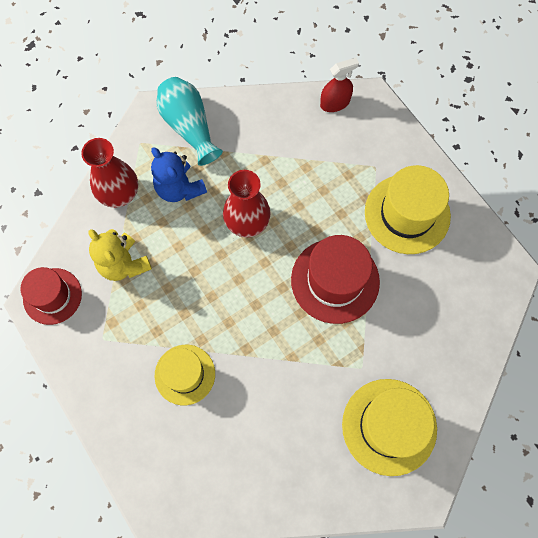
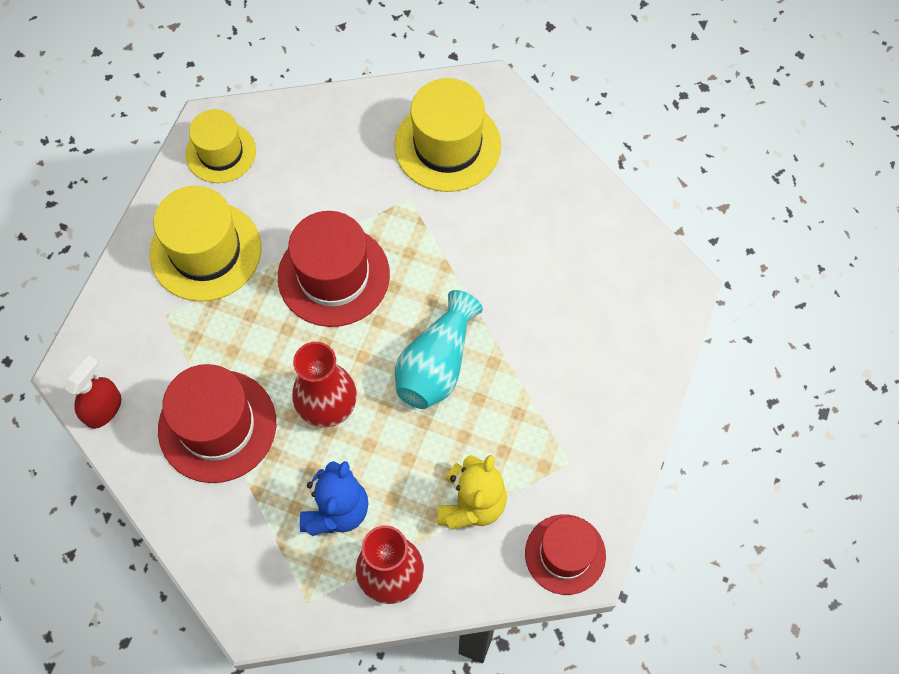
camera: 125 degrees left, 5 degrees down
yellow hat [155,345,215,405] -> yellow hat moved to [185,109,256,183]
turquoise vase [157,77,223,166] -> turquoise vase moved to [395,290,483,409]
red spray bottle [320,57,359,112] -> red spray bottle turned 90 degrees clockwise [65,355,121,429]
none -> red hat [158,364,276,483]

